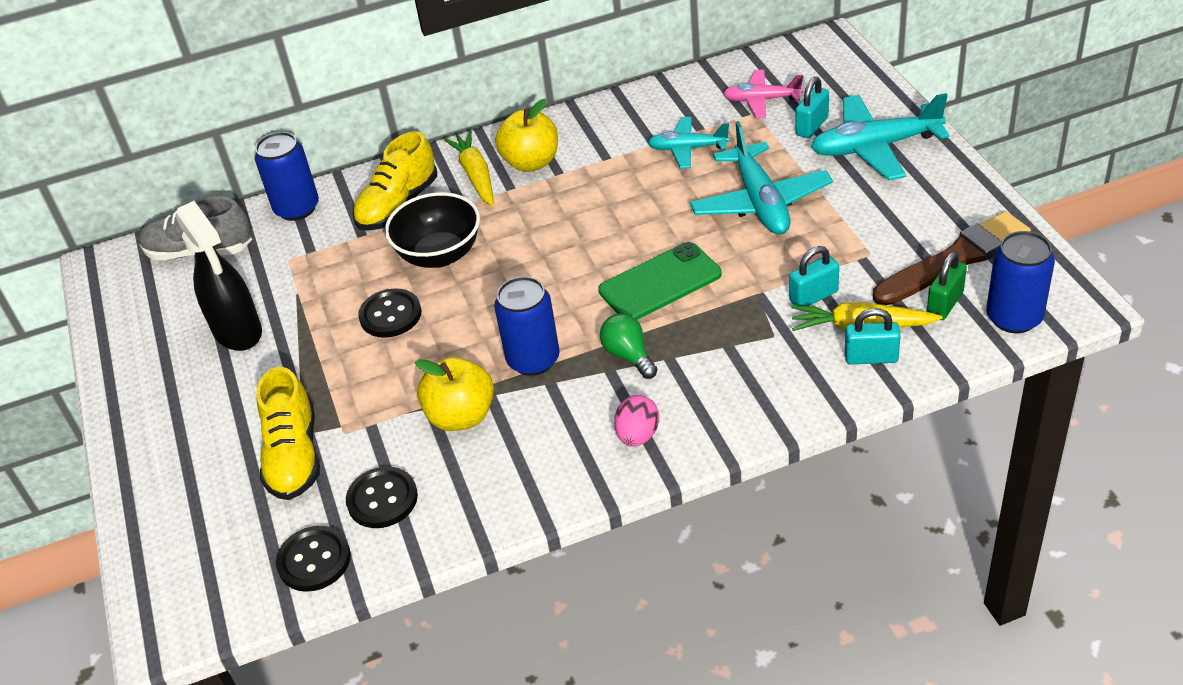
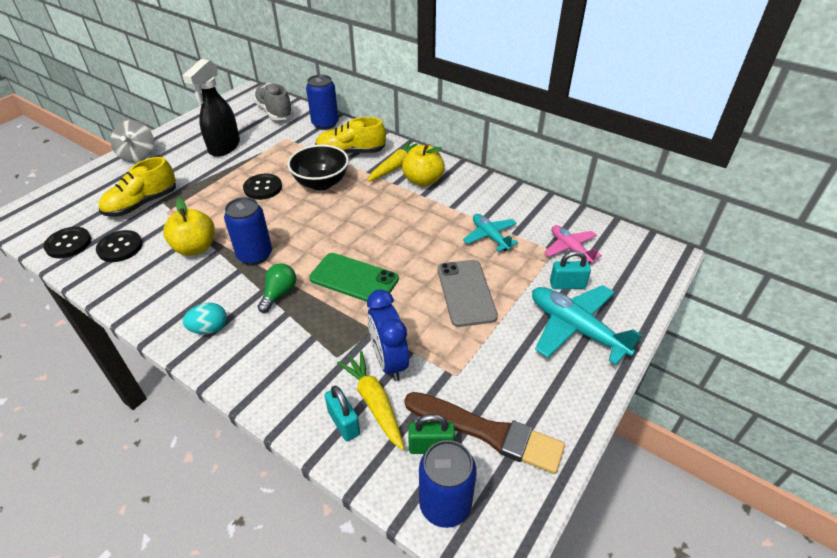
camera: 50 degrees right, 0 degrees up
pink egg [614,395,659,447] -> turquoise egg [183,303,227,334]
turquoise plane [690,121,833,235] -> grey phone [438,260,498,327]
turquoise padlock [789,246,839,306] -> blue clock [367,289,409,381]
none -> grey spinning top [111,120,154,163]

